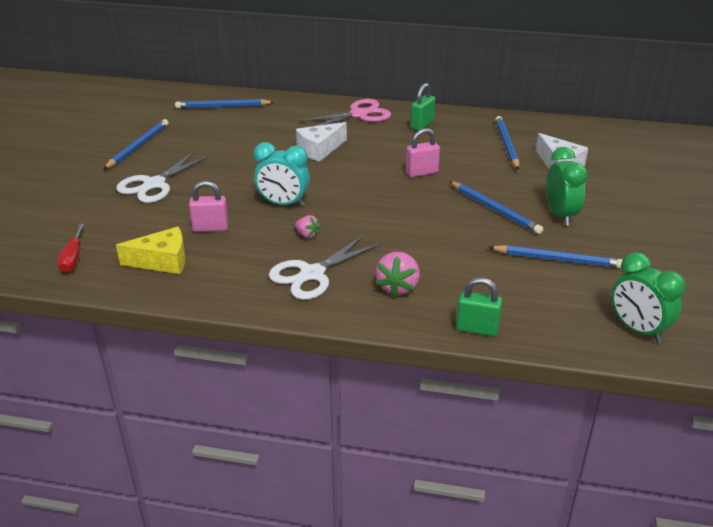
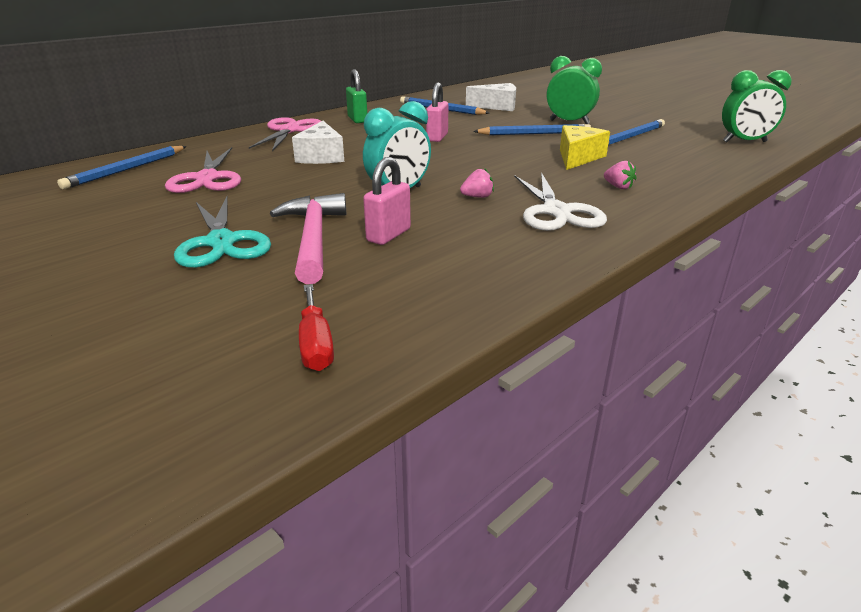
camera: 55 degrees left, 5 degrees down
red screwdriver [57,223,84,272] -> red screwdriver turned 45 degrees clockwise [299,284,334,371]
blue pencil [104,119,169,169] -> none
white scissors [116,151,210,203] -> turquoise scissors [174,197,271,268]
yellow cheese [116,227,186,274] -> yellow cheese moved to [560,125,610,170]
pink strawberry [376,252,420,297] -> pink strawberry [604,161,637,189], size x0.57
green padlock [456,278,502,337] -> none
none -> pink scissors [165,147,241,193]
none -> pink hammer [270,193,346,284]

